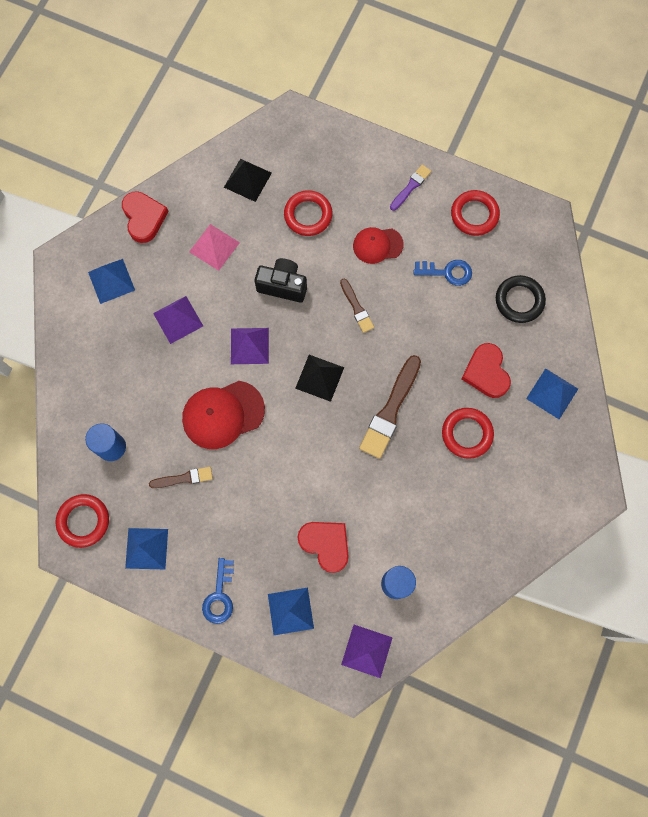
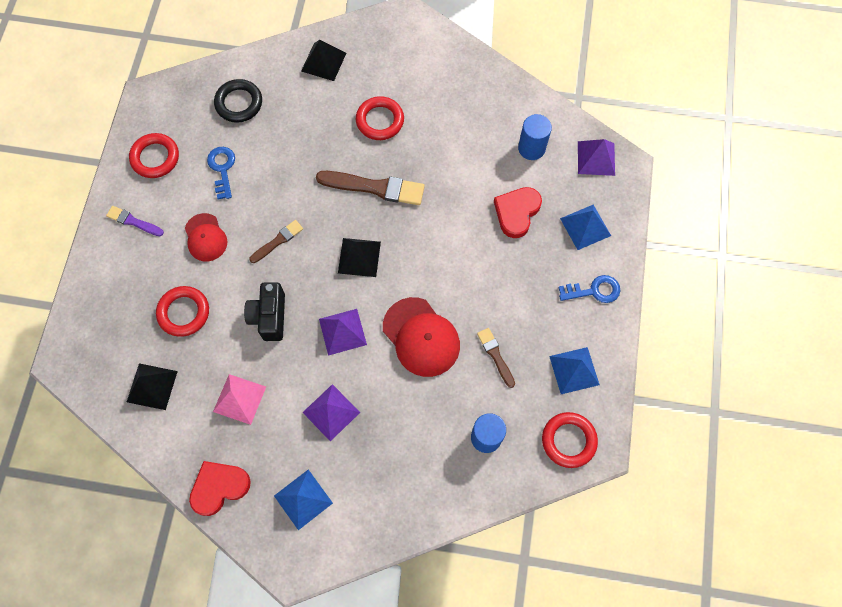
camera: 105 degrees left, 5 degrees down
red heart [461,343,511,398] -> none
blue pyramid [526,368,578,419] -> black pyramid [301,40,346,81]

